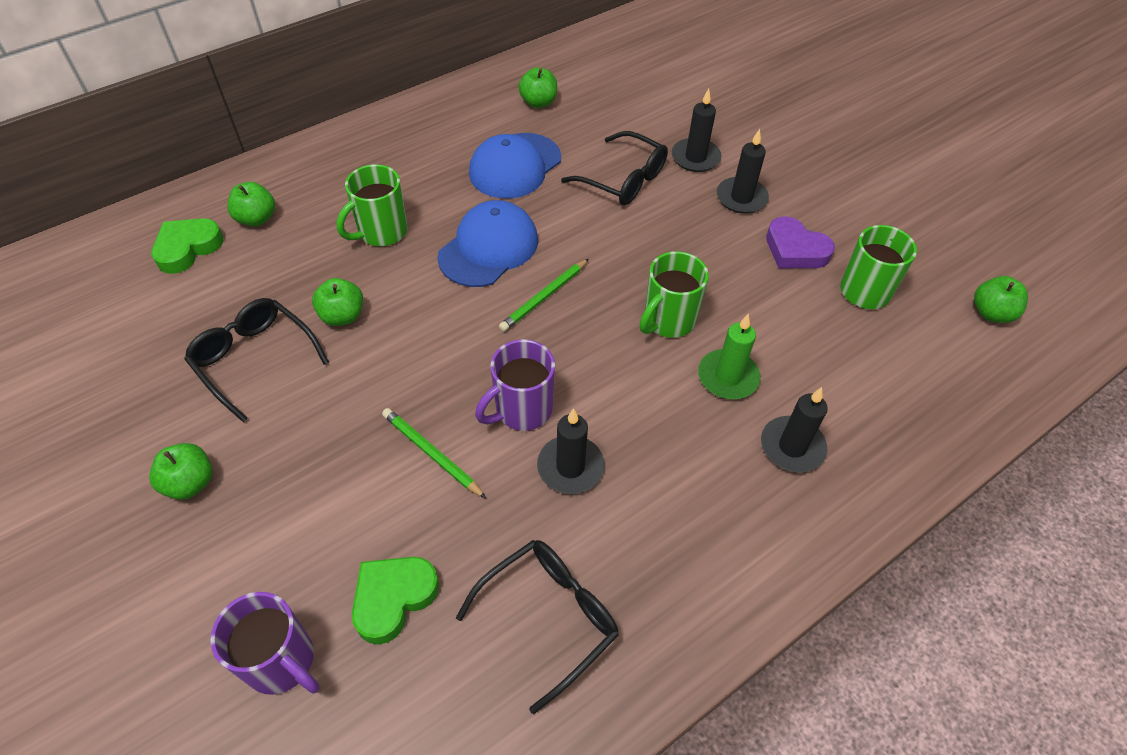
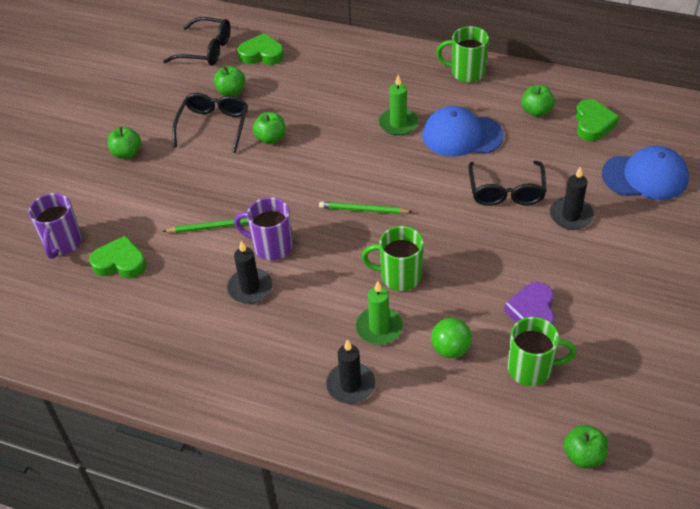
camera: 60 degrees right, 5 degrees down
green apple [228,182,275,226] -> green apple moved to [214,66,245,96]
green mug [337,164,408,246] -> green mug moved to [436,26,489,83]
green pencil [382,408,486,498] -> green pencil turned 75 degrees clockwise [162,218,249,233]
blue cap [437,200,538,287] -> blue cap moved to [602,146,689,200]
black glasses [456,540,619,714] -> black glasses moved to [163,17,230,65]
black candle [717,129,769,214] -> none
none -> green candle [379,75,418,135]
none -> green ball [431,318,472,358]
none -> green heart [575,99,619,141]

